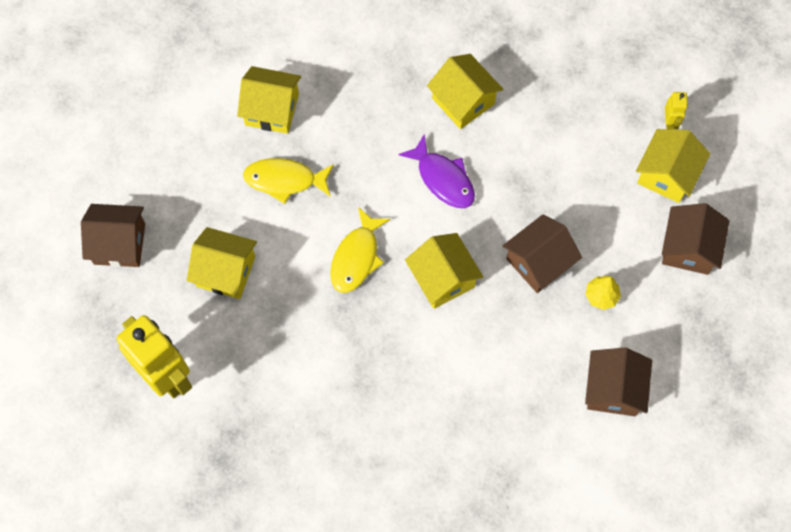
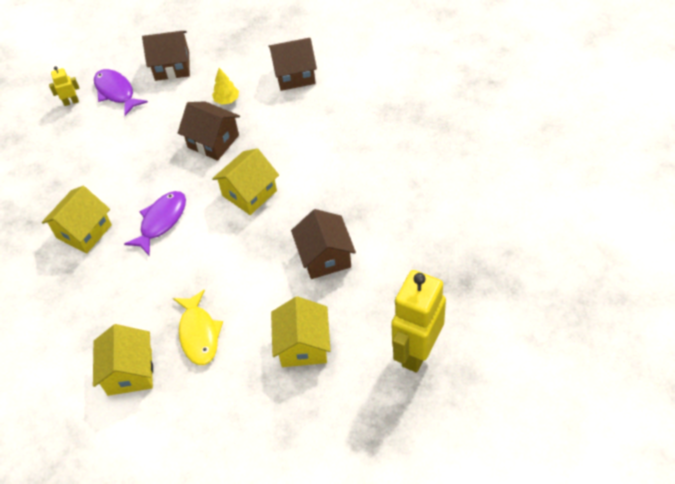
camera: 105 degrees left, 15 degrees down
brown house [81,204,145,267] -> brown house moved to [291,209,356,279]
yellow fish [330,207,391,293] -> none
yellow house [636,129,710,203] -> purple fish [94,69,148,116]

